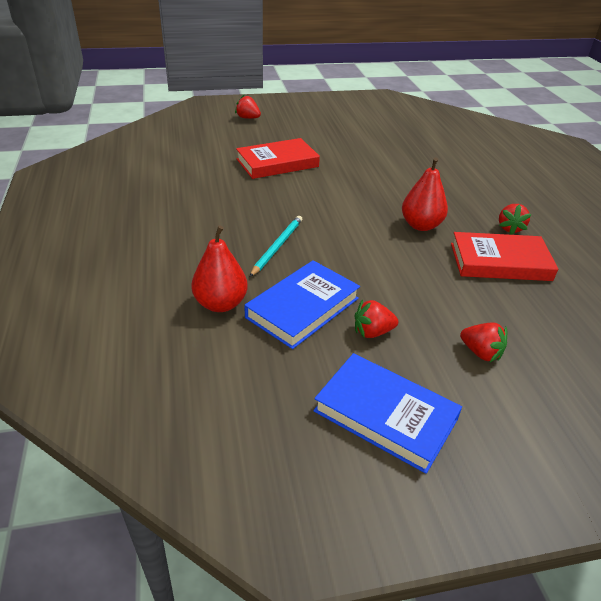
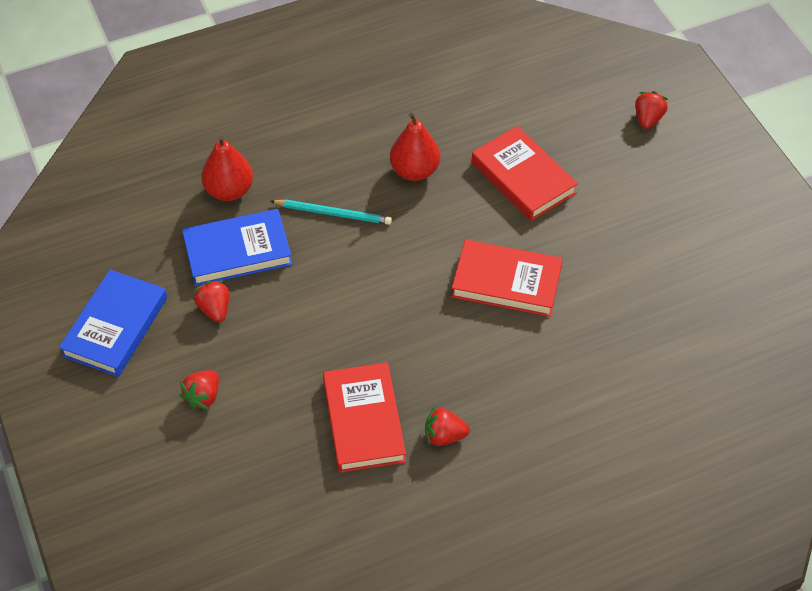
camera: 80 degrees right, 15 degrees up
blue book [244,260,360,349] -> blue book turned 45 degrees counterclockwise [182,209,292,286]
red pear [402,157,448,231] -> red pear moved to [390,112,440,181]
none -> red book [451,239,563,317]

